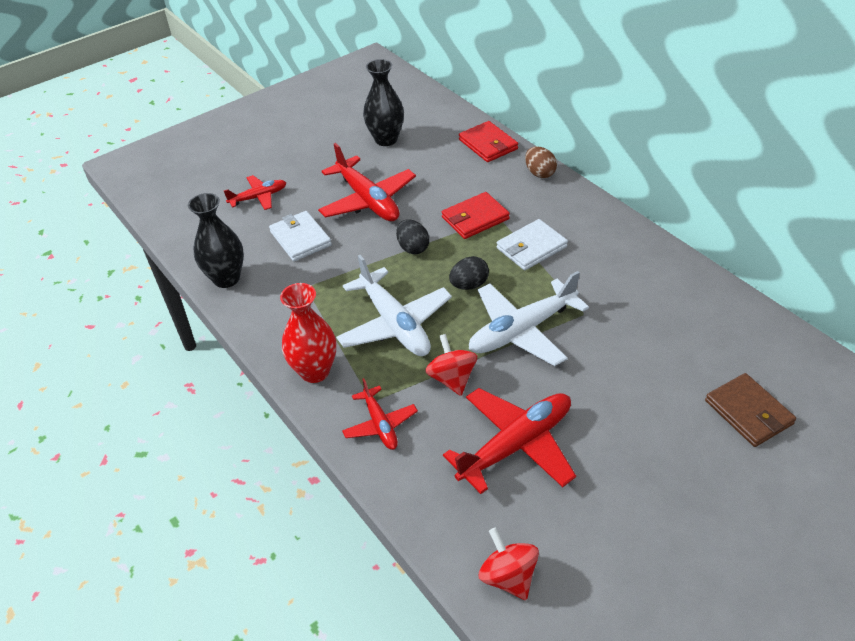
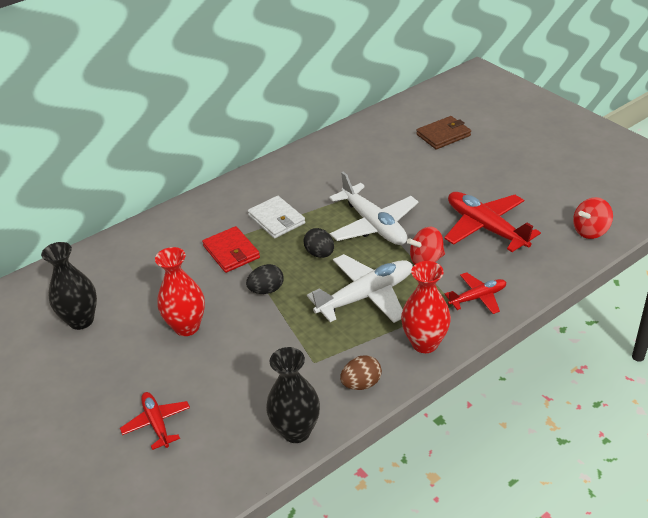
camera: 90 degrees left, 5 degrees down
white wallet [269,211,332,261] -> none
red plane [318,143,416,221] -> red vase [155,247,205,336]
red wallet [459,121,518,162] -> none
brown egg [525,147,557,178] -> brown egg moved to [340,355,382,390]

